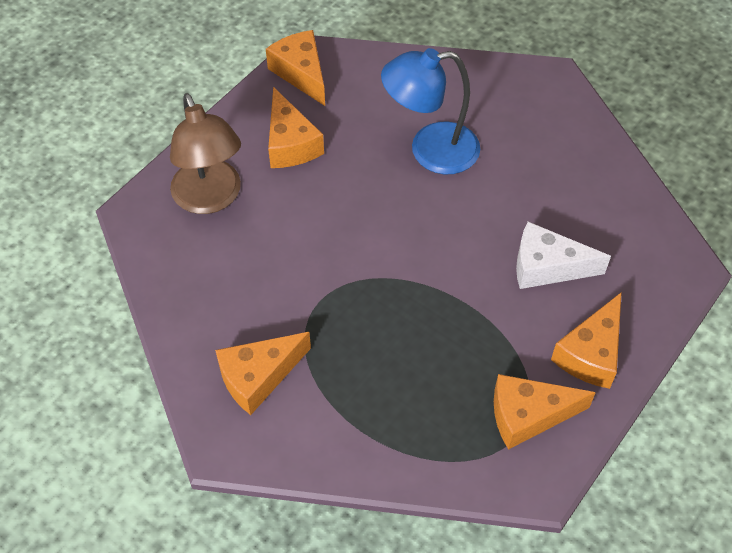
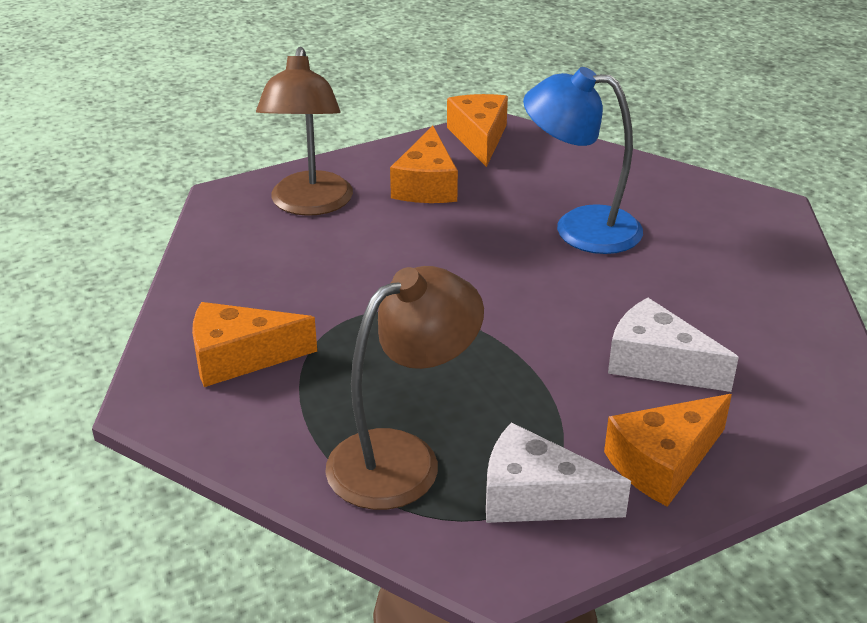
camera: 25 degrees right, 20 degrees down
orange cheese [494,374,596,450] -> white cheese [486,422,631,523]
none -> brown lamp [325,266,484,510]

